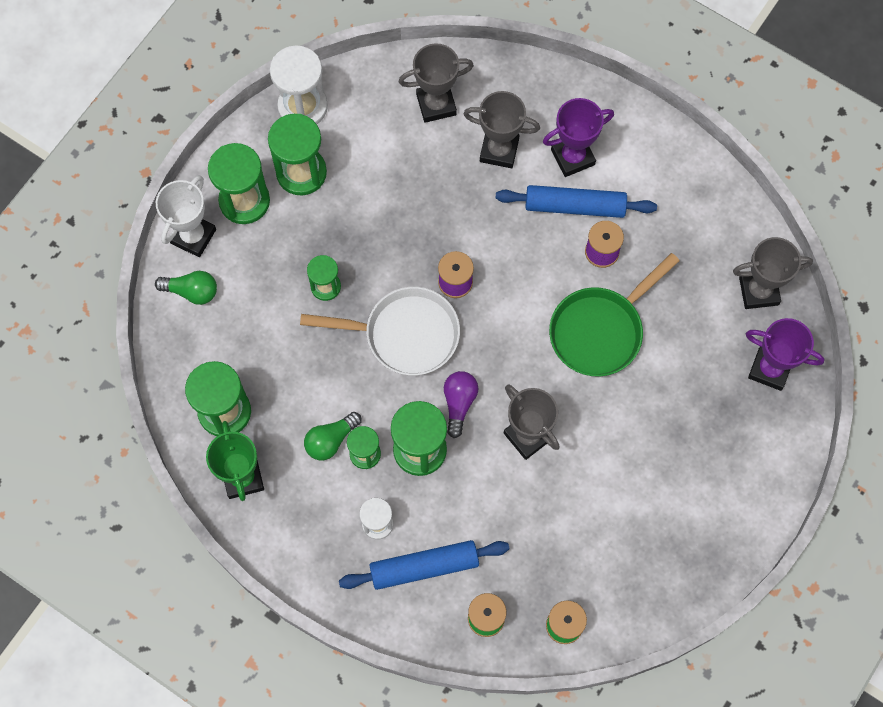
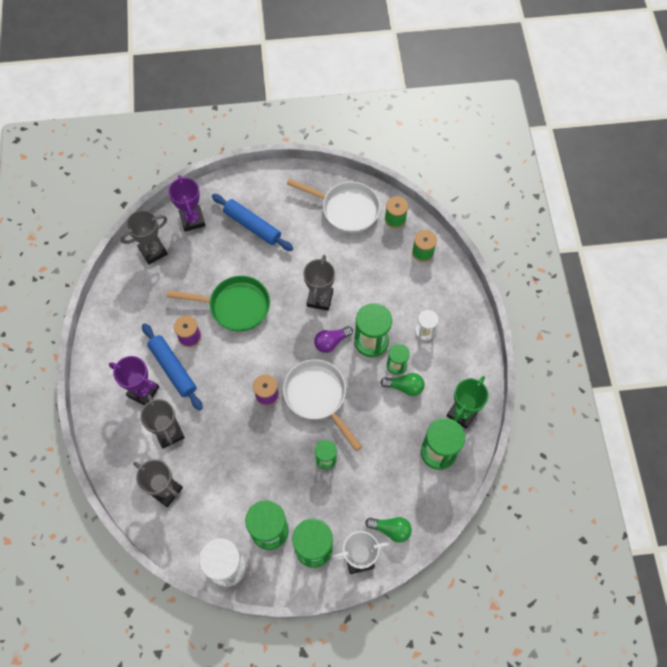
camera: 130 degrees left, 5 degrees down
green light bulb [155,271,217,305] -> green light bulb turned 135 degrees clockwise [365,517,412,543]
blue rolling pin [339,540,509,590] -> blue rolling pin moved to [212,194,293,251]
grey trophy [733,237,813,309] -> grey trophy turned 75 degrees counterclockwise [121,210,168,264]
none -> white pan [287,179,380,233]

